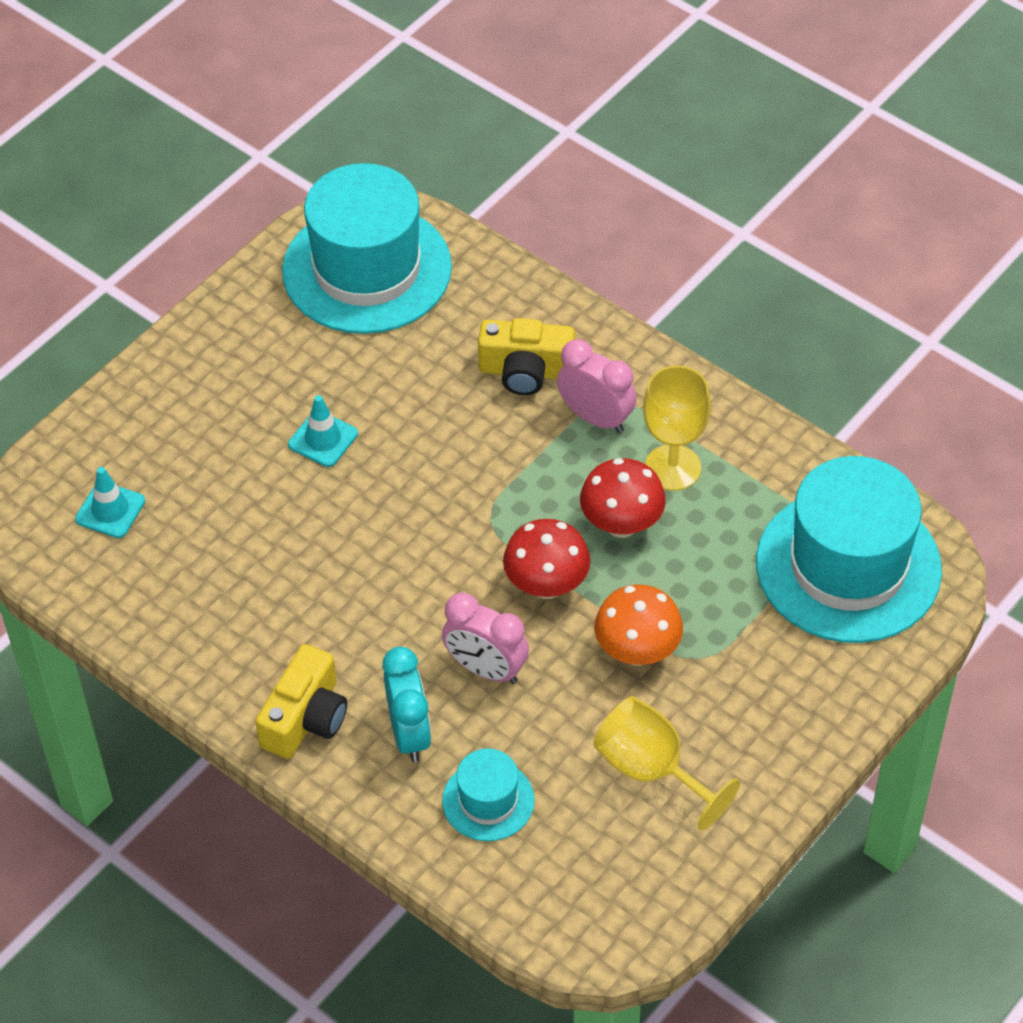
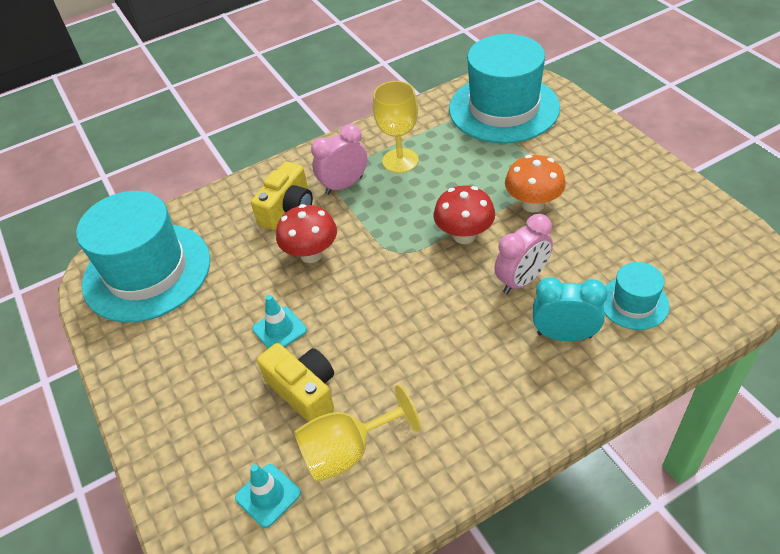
camera: 65 degrees left, 5 degrees down
yellow camera [255,644,347,759] -> yellow camera moved to [257,343,334,422]
red mushroom [580,458,666,538] -> red mushroom moved to [276,204,337,263]
yellow goblet [593,696,740,831] -> yellow goblet moved to [294,385,421,483]

